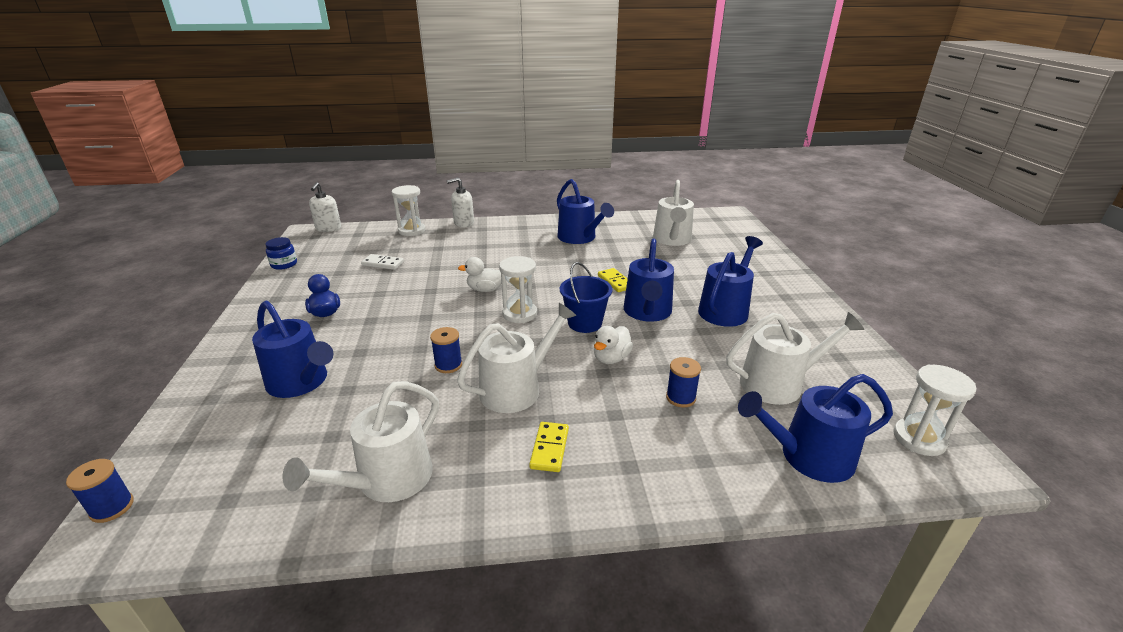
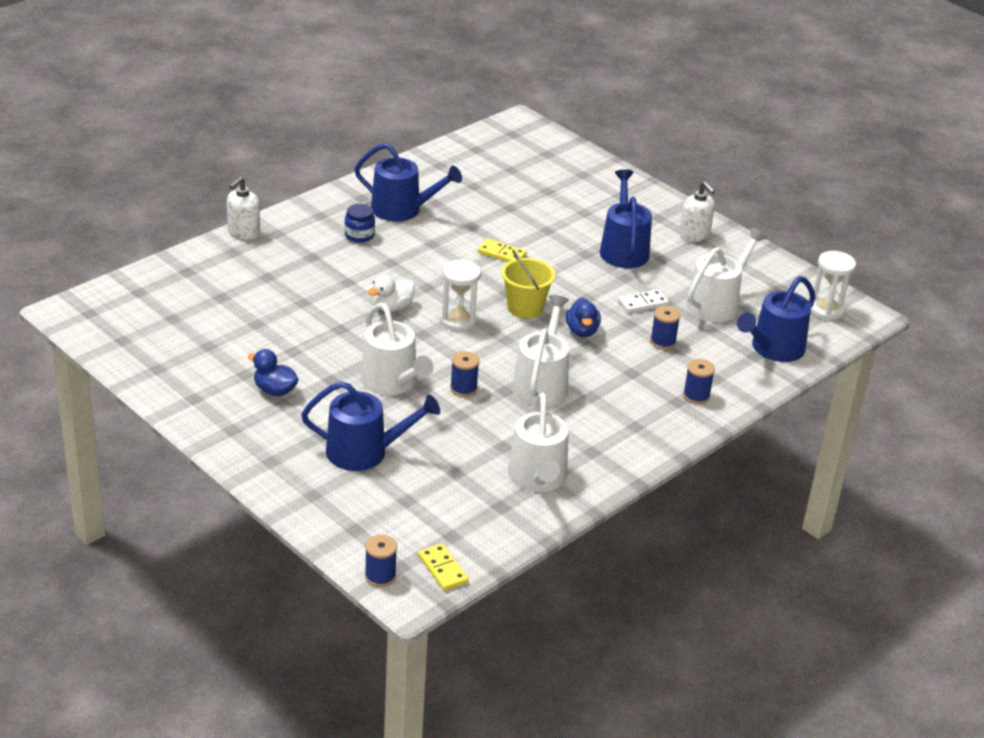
camera: 40 degrees left, 5 degrees up
blue jar [265,237,297,270] -> blue jar moved to [345,204,375,243]
white soap dispenser [309,182,341,232] -> white soap dispenser moved to [679,182,715,242]
white domino [361,254,404,270] -> white domino moved to [618,289,669,313]
white hourglass [392,185,425,236] -> none
yellow domino [529,422,569,472] -> yellow domino moved to [418,543,469,591]
blue bucket [560,262,612,333] -> yellow bucket [501,249,555,318]
white duck [594,326,633,364] -> blue duck [566,298,601,337]
blue watering can [624,238,674,322] -> none
white watering can [653,180,694,246] -> white watering can moved to [361,303,434,395]
none -> blue spool [683,359,715,404]

